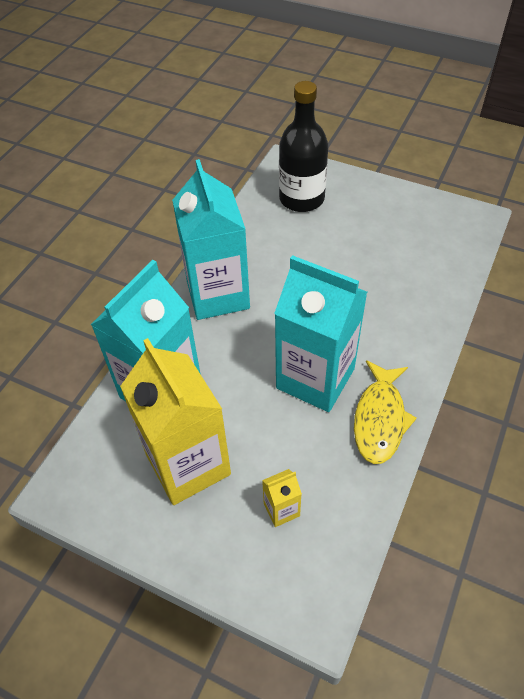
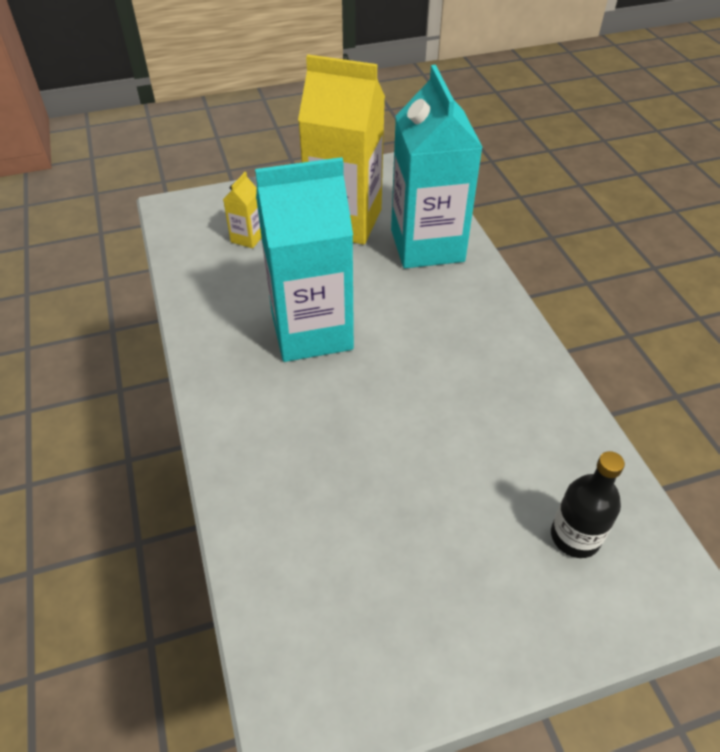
camera: 135 degrees right, 5 degrees down
turquoise carton [172,159,250,320] -> none
black bottle [279,81,328,212] -> black bottle [551,451,625,558], size x0.59
yellow fish [354,360,417,464] -> none

